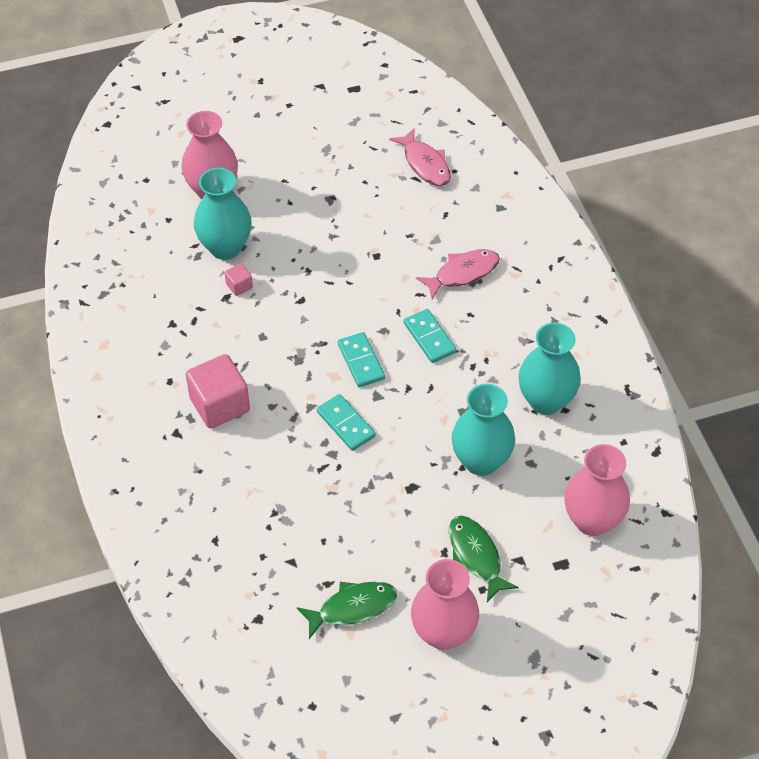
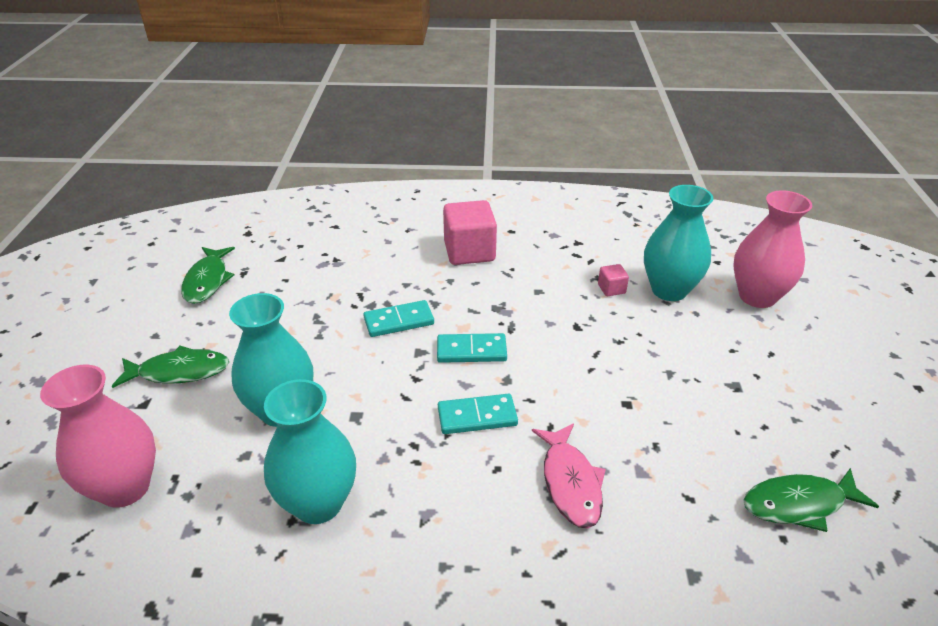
camera: 110 degrees right, 15 degrees down
pink fish [389,127,451,186] -> green fish [743,468,879,532]
pink vase [411,559,479,650] -> none

